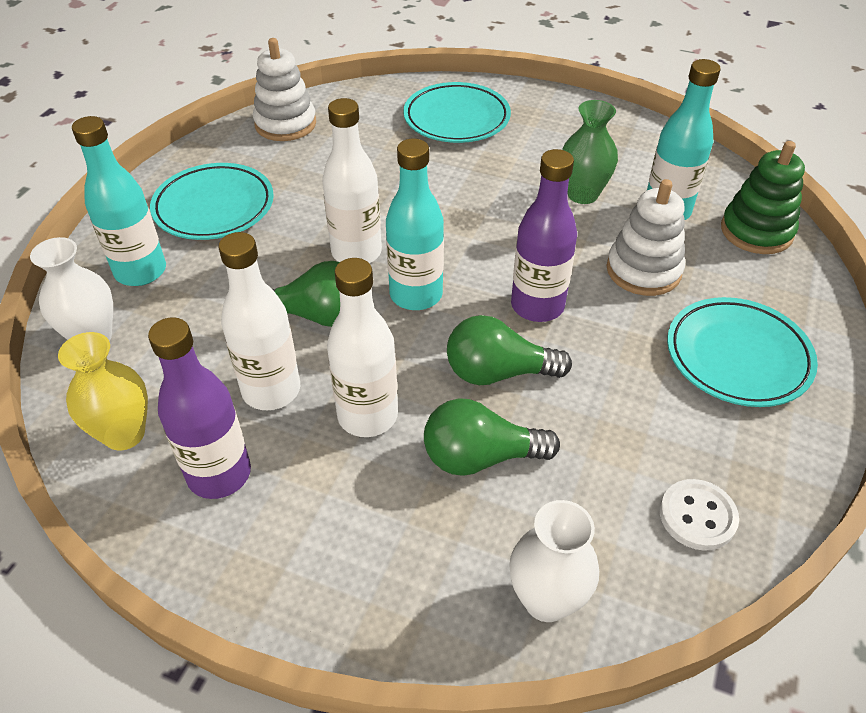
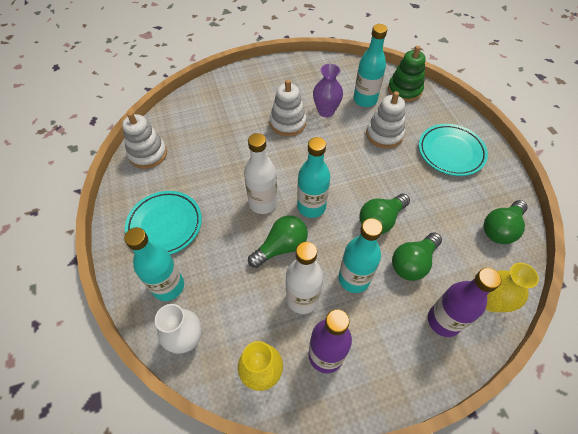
camera: 40 degrees left, 10 degrees up
white bottle [327,258,398,437] -> turquoise bottle [339,218,383,293]
turquoise plate [403,82,511,143] -> none
white vase [509,500,599,622] -> yellow vase [486,263,539,312]
purple bottle [511,149,577,322] -> purple bottle moved to [428,268,501,337]
green vase [562,100,618,204] -> purple vase [313,64,343,117]
white button [660,479,739,551] -> green light bulb [484,200,528,244]
none -> white stacking toy [270,79,307,136]

